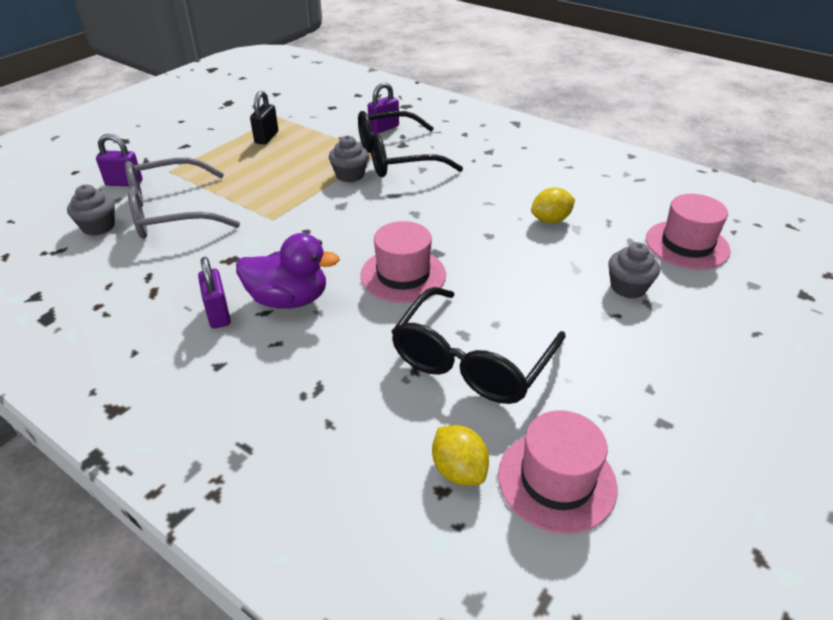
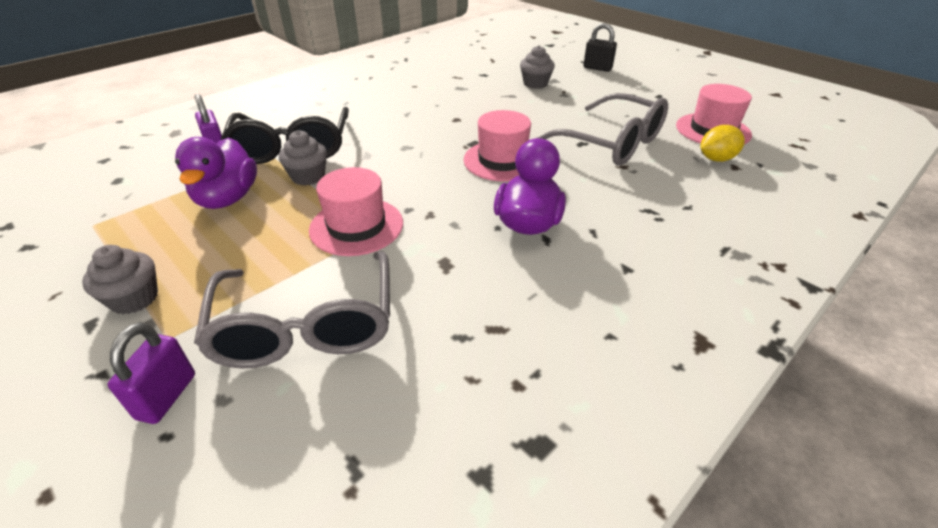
camera: 80 degrees left, 0 degrees up
grey cupcake [67,184,115,236] -> grey cupcake moved to [82,245,158,314]
purple padlock [198,257,231,329] -> none
black padlock [250,91,278,145] -> black padlock moved to [583,23,617,72]
black glasses [391,287,566,404] -> grey glasses [537,93,668,165]
yellow lemon [531,187,575,224] -> none
pink hat [646,194,730,270] -> pink hat moved to [309,167,403,256]
none -> purple duck [175,137,257,209]

